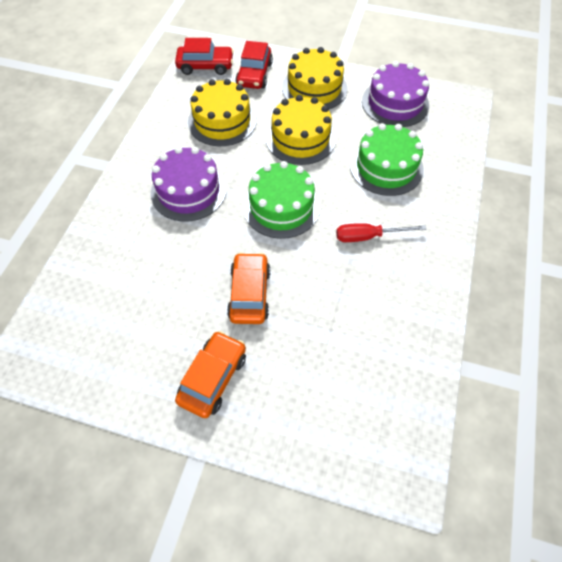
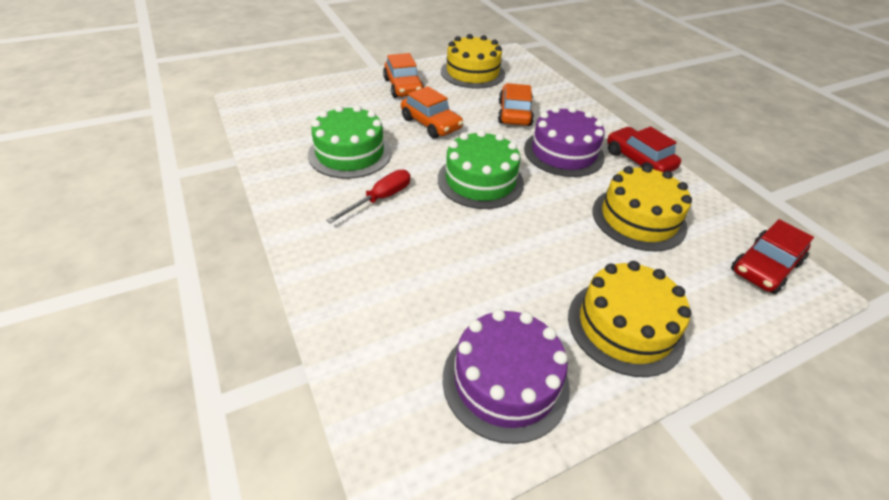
camera: 135 degrees right, 15 degrees down
red car [236,41,273,89] -> red car moved to [607,127,681,172]
yellow cake [266,95,336,165] -> yellow cake moved to [441,34,505,88]
green cake [350,123,424,196] -> green cake moved to [308,105,392,179]
none -> orange car [498,83,534,126]

